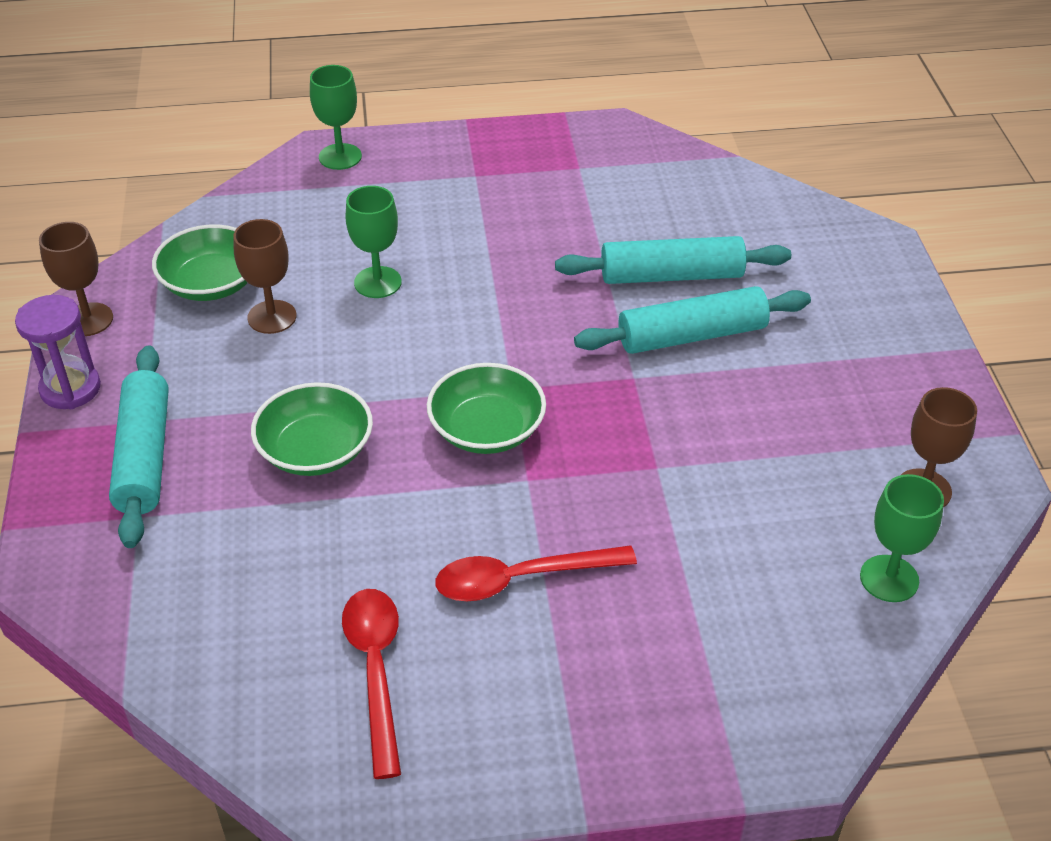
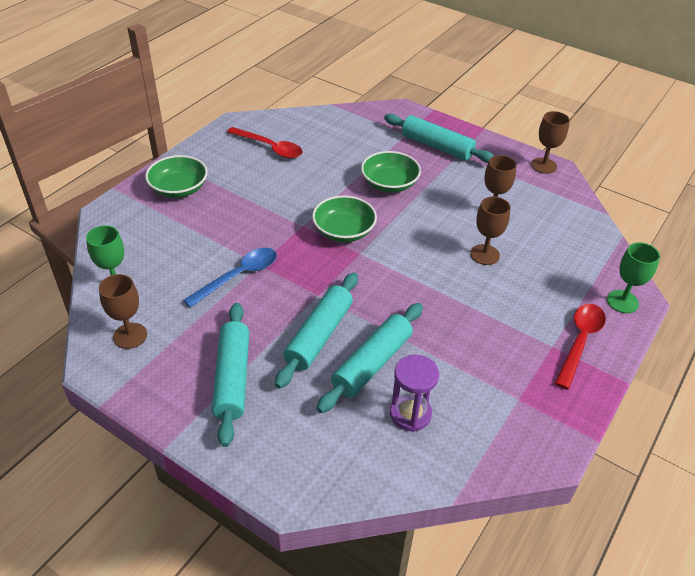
camera: 130 degrees right, 0 degrees up
purple hourglass [15,295,101,409] -> purple hourglass moved to [390,355,439,432]
green bowl [152,225,248,301] -> green bowl moved to [145,155,208,198]
green goblet [346,186,402,298] -> brown goblet [470,196,511,265]
red spoon [435,546,637,601] -> red spoon moved to [555,304,606,389]
none -> blue spoon [183,248,277,308]
none -> turquoise rolling pin [212,303,249,447]

